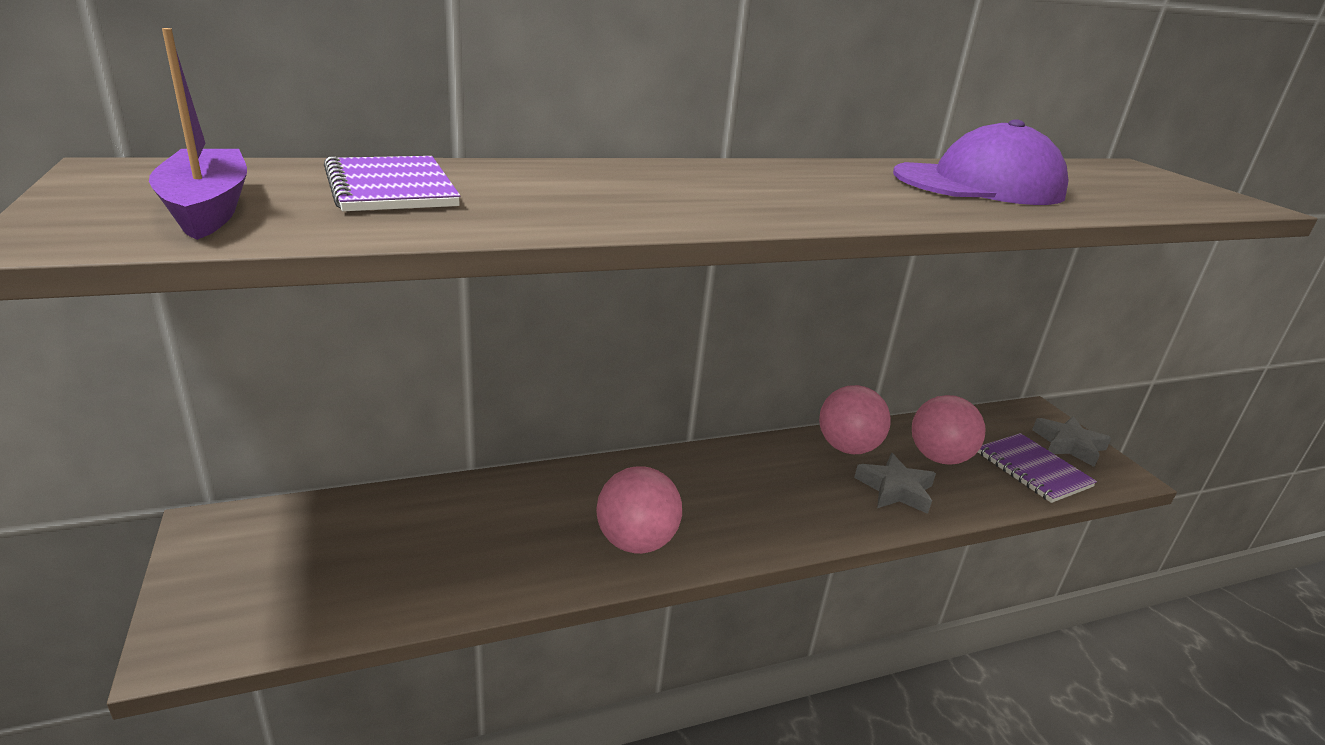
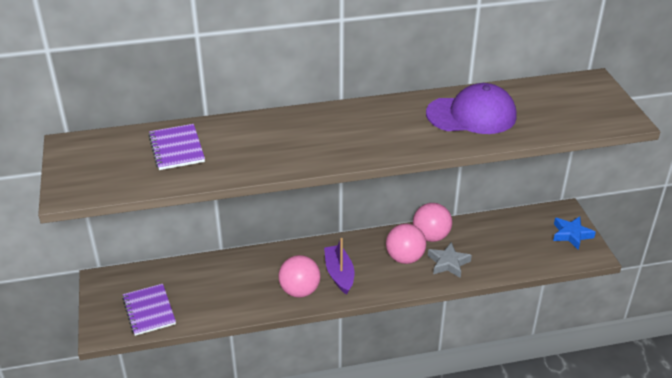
camera: 10 degrees right, 10 degrees up
purple boat [149,28,247,240] -> purple boat moved to [324,238,354,295]
pink ball [912,395,985,465] -> pink ball moved to [386,224,426,264]
purple notebook [978,433,1097,503] -> purple notebook moved to [122,284,176,336]
grey star [1032,416,1111,467] -> blue star [553,216,596,250]

